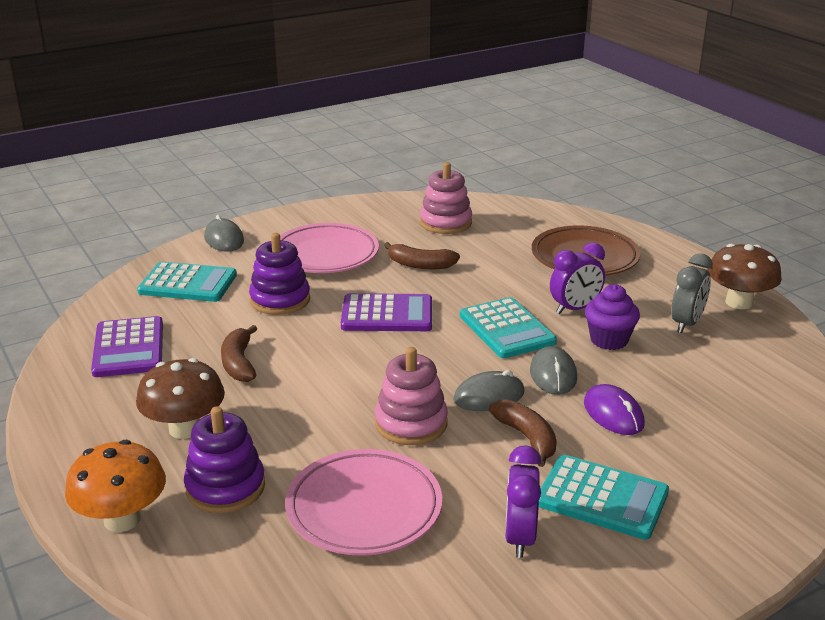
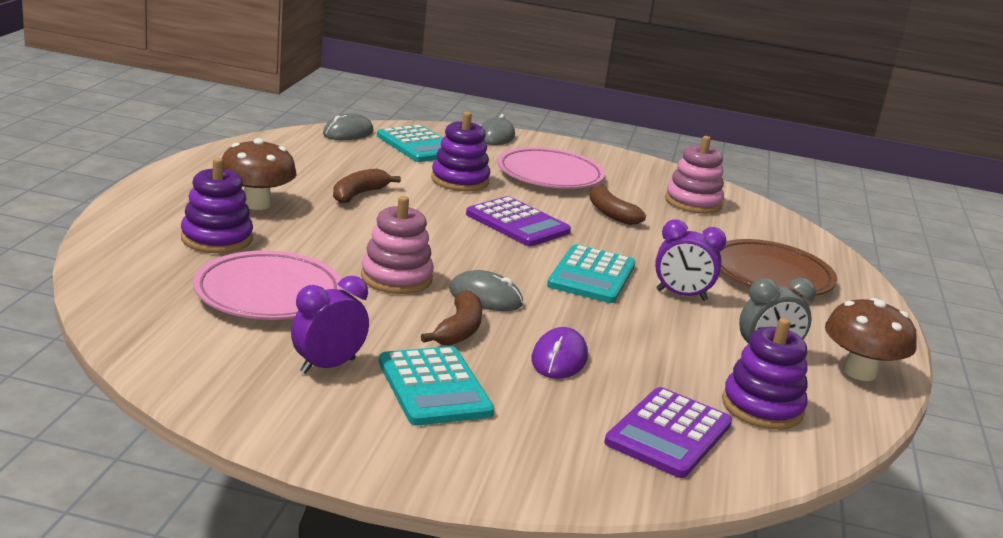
camera: 40 degrees right, 5 degrees down
orange mushroom [65,440,166,532] -> none
purple calculator [91,316,163,377] -> purple calculator moved to [604,387,732,478]
grey mouse [530,346,577,395] -> grey mouse moved to [323,113,373,140]
purple cupcake [585,284,640,350] -> none
none -> purple stacking toy [722,318,808,430]

